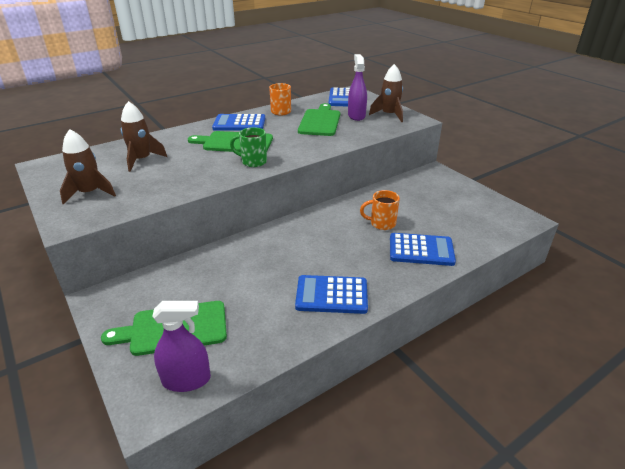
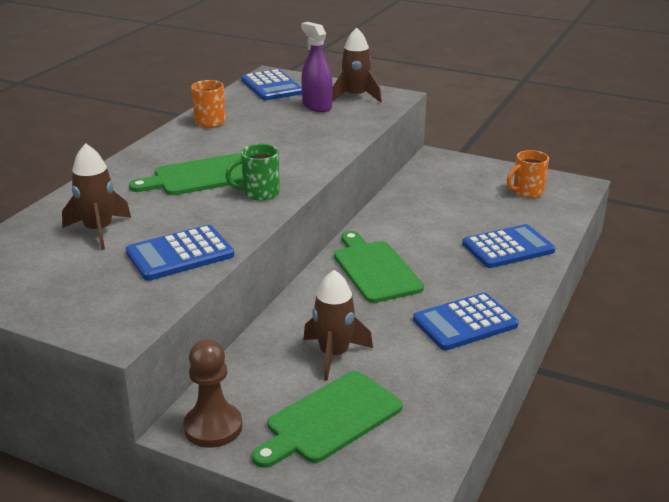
camera: 30 degrees left, 5 degrees down
brown rocket [60,129,116,205] -> brown rocket moved to [303,270,373,381]
purple spray bottle [152,301,211,392] -> none
blue calculator [212,114,265,131] -> blue calculator moved to [126,225,234,281]
green cutting board [298,103,340,136] -> green cutting board moved to [334,231,424,303]
orange mug [360,190,400,230] -> orange mug moved to [507,150,549,198]
none -> brown pawn [183,339,242,448]

